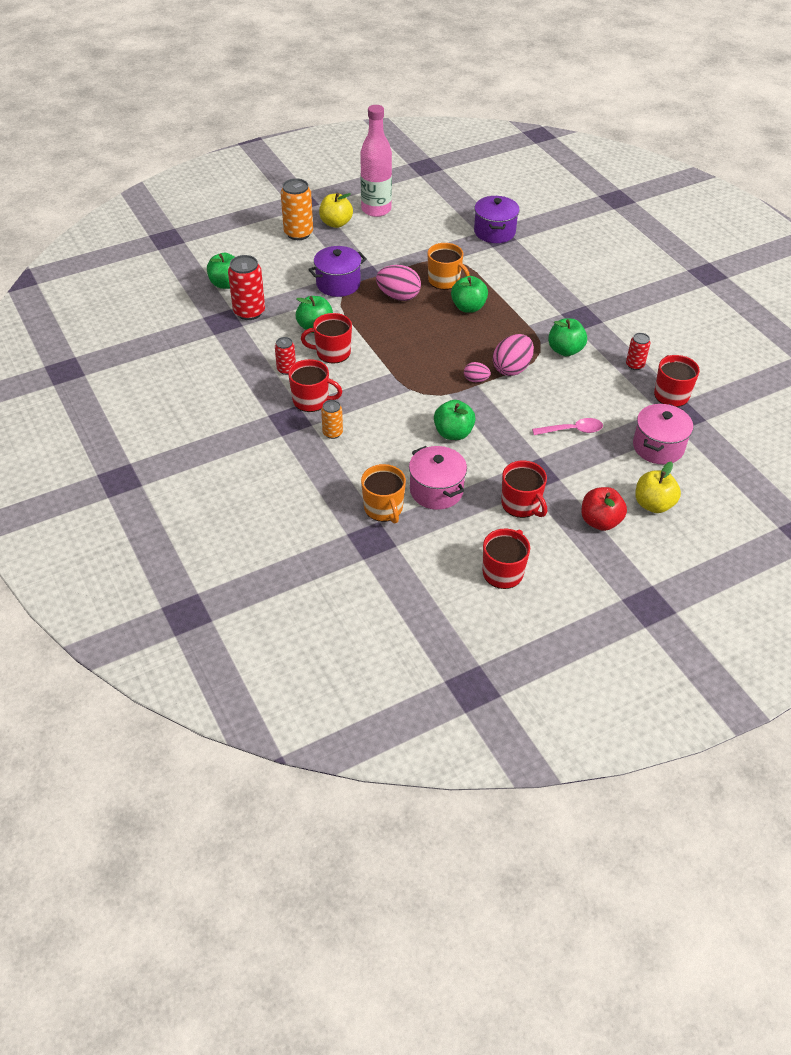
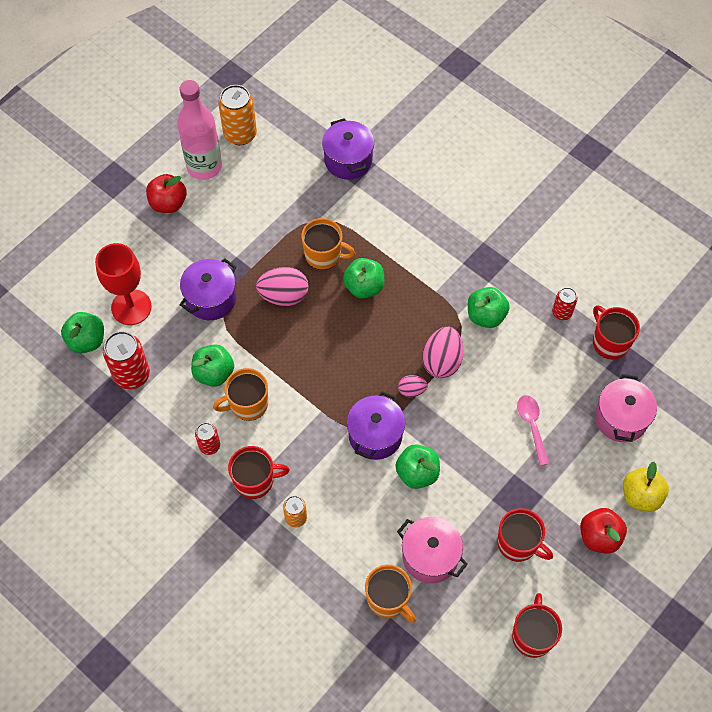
camera: 20 degrees left, 15 degrees up
orange can [281,178,313,240] -> orange can moved to [218,85,257,145]
red mug [301,313,352,364] -> orange mug [213,368,268,421]
yellow apple [319,193,353,228] -> red apple [146,174,187,213]
pink spoon [532,418,603,435] -> pink spoon turned 75 degrees counterclockwise [517,395,549,466]
none -> red goblet [95,243,152,325]
none -> purple pot [347,391,405,460]

